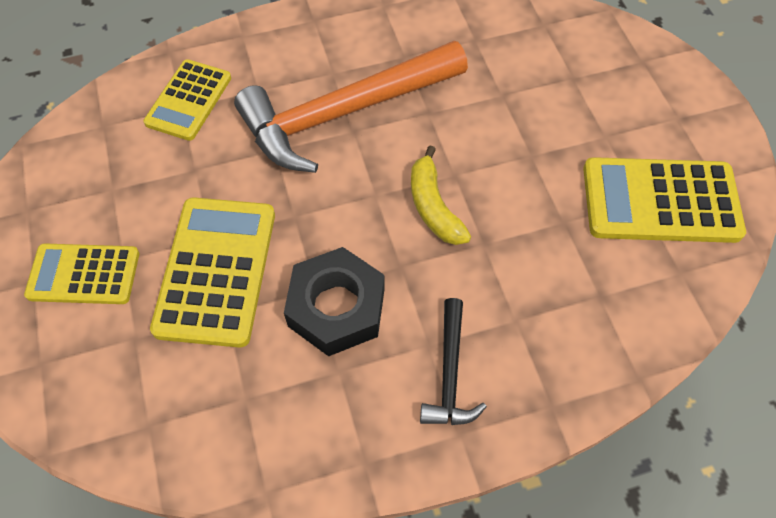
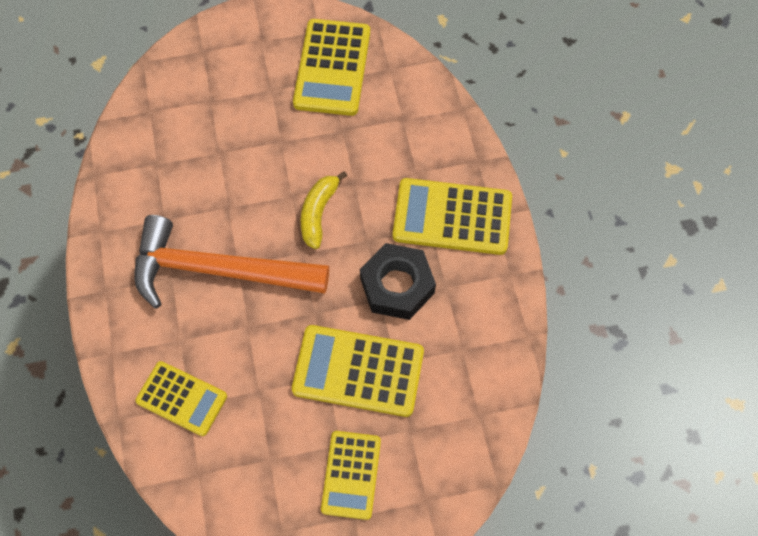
camera: 85 degrees left, 5 degrees up
orange hammer [234,41,468,173] -> orange hammer turned 120 degrees clockwise [134,215,329,309]
yellow banana [411,146,471,245] -> yellow banana turned 120 degrees clockwise [301,171,347,249]
black hammer [420,298,487,425] -> yellow calculator [393,178,512,255]

